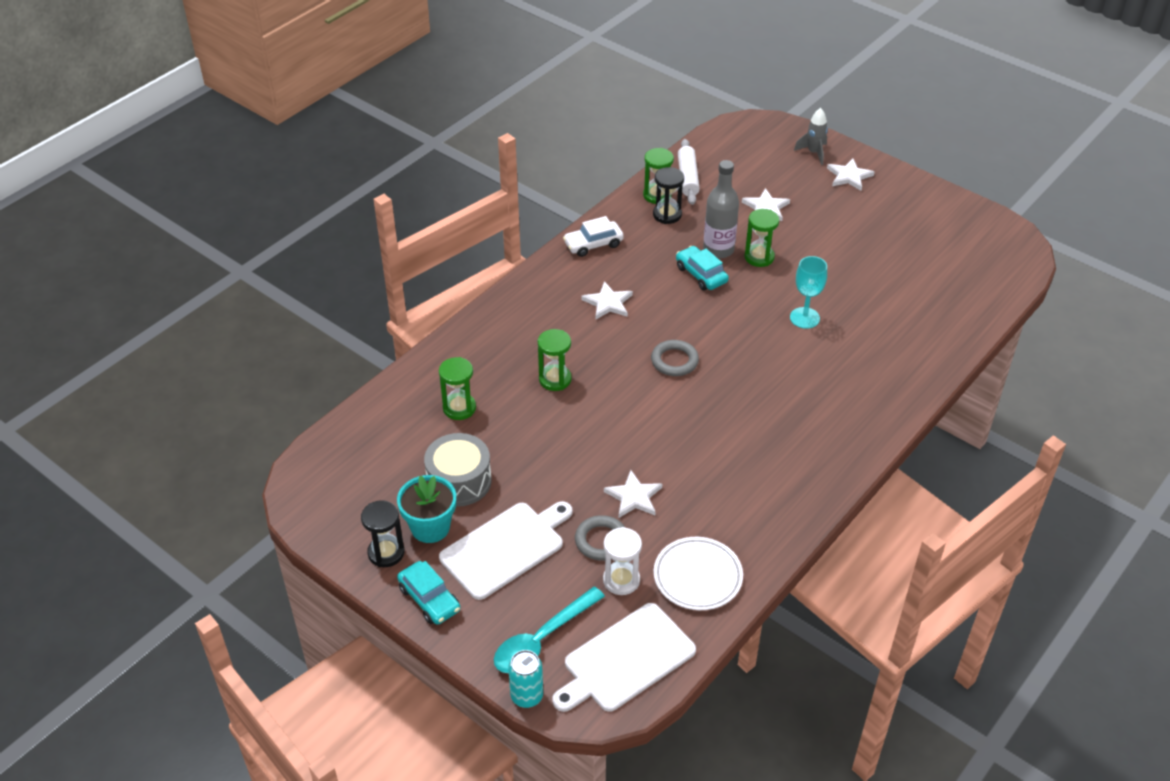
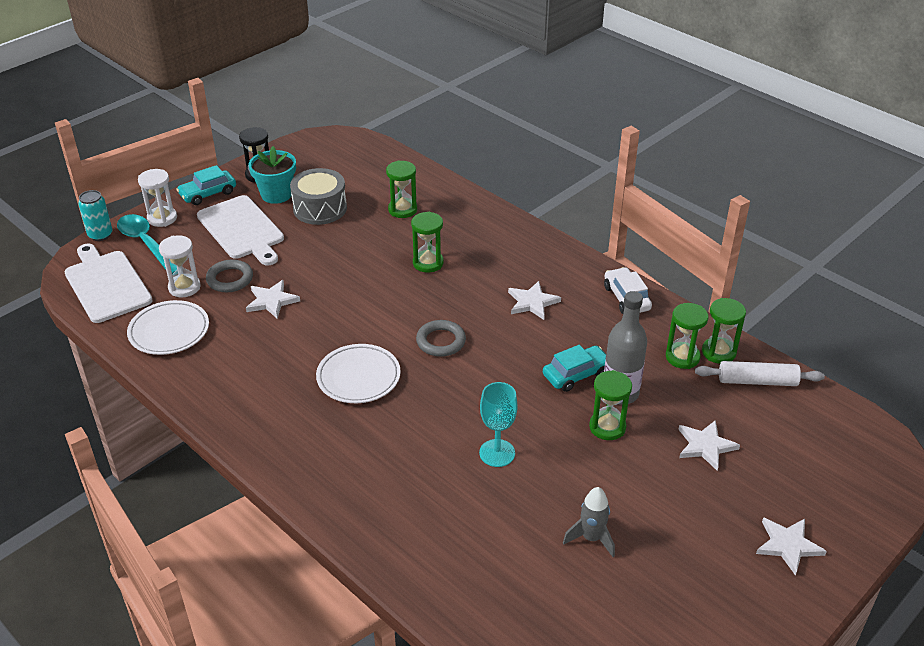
camera: 95 degrees right, 5 degrees down
black hourglass [653,167,684,224] -> green hourglass [666,303,708,369]
grey rocket [794,108,828,165] -> grey rocket moved to [563,487,615,557]
none -> white hourglass [138,169,177,227]
none -> white plate [316,344,401,403]

